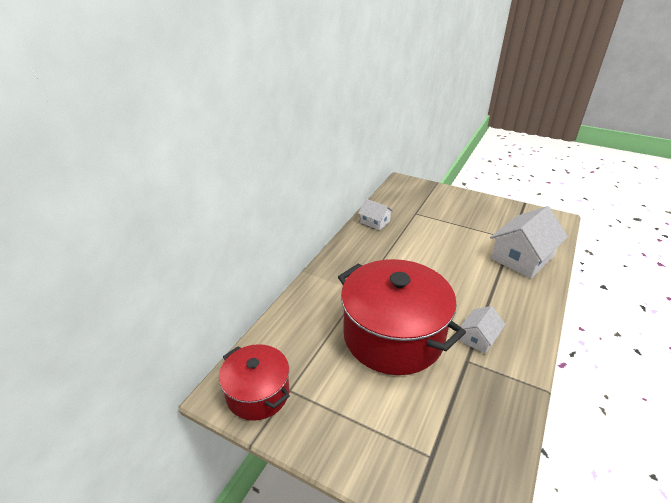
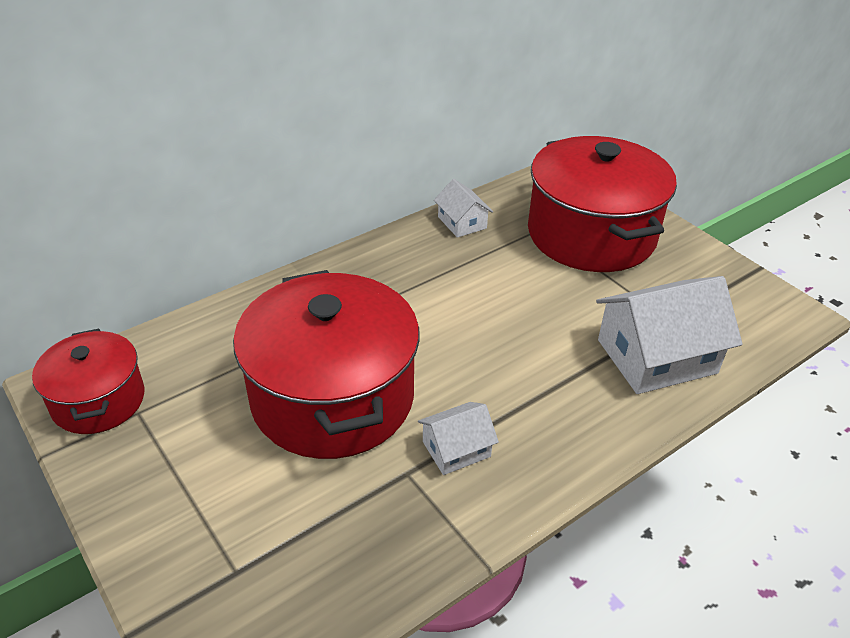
camera: 25 degrees right, 5 degrees up
none -> red pot [528,136,677,272]

